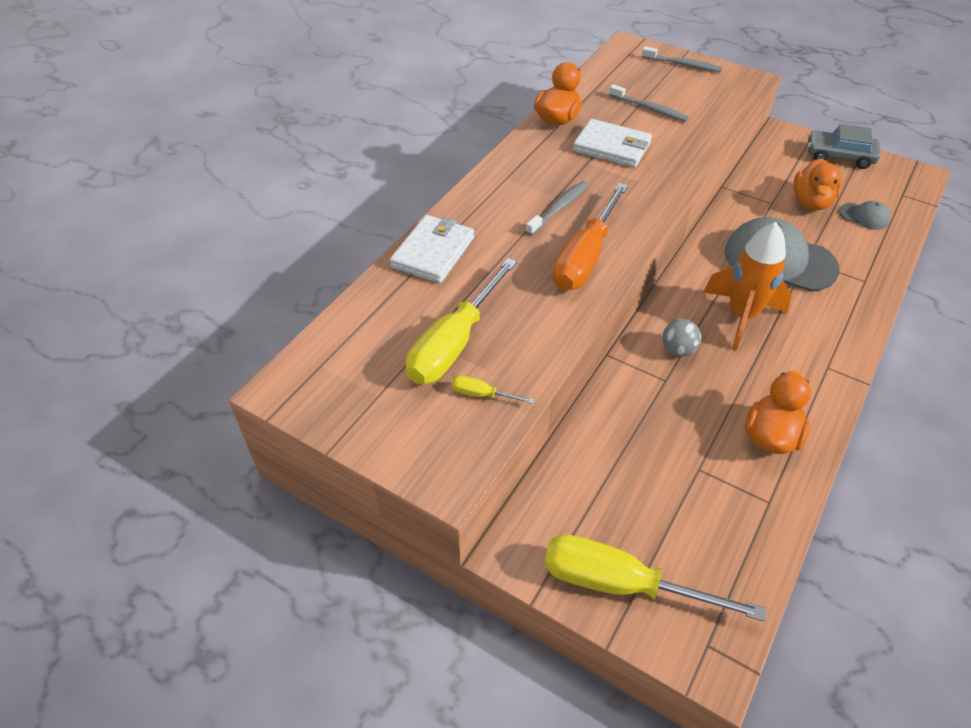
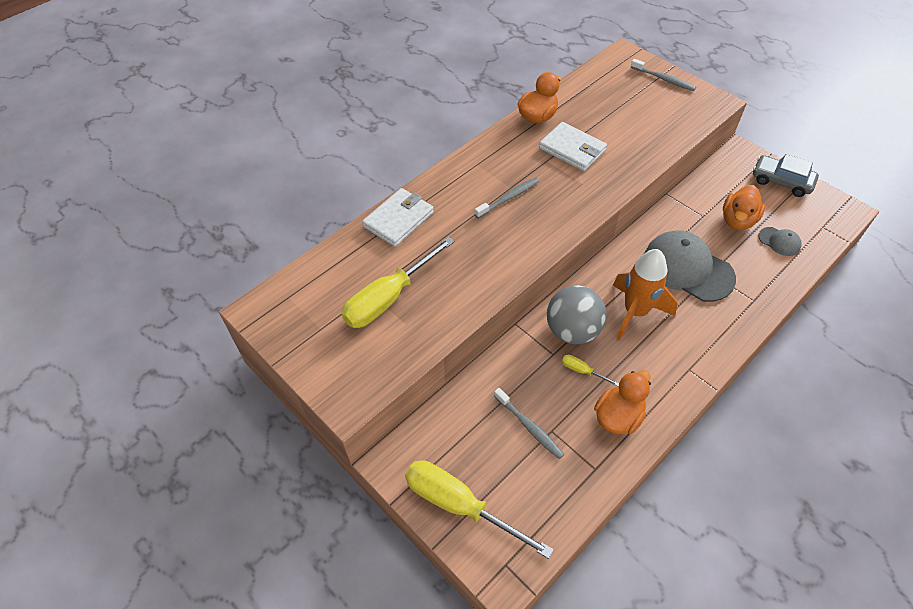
camera: 15 degrees right, 5 degrees up
yellow screwdriver [451,375,534,404] -> yellow screwdriver moved to [562,355,619,386]
orange screwdriver [552,183,628,291] -> none
grey toothbrush [609,84,689,122] -> grey toothbrush moved to [494,388,564,459]
grey ball [662,319,701,356] -> grey ball [547,285,607,344], size x1.93

